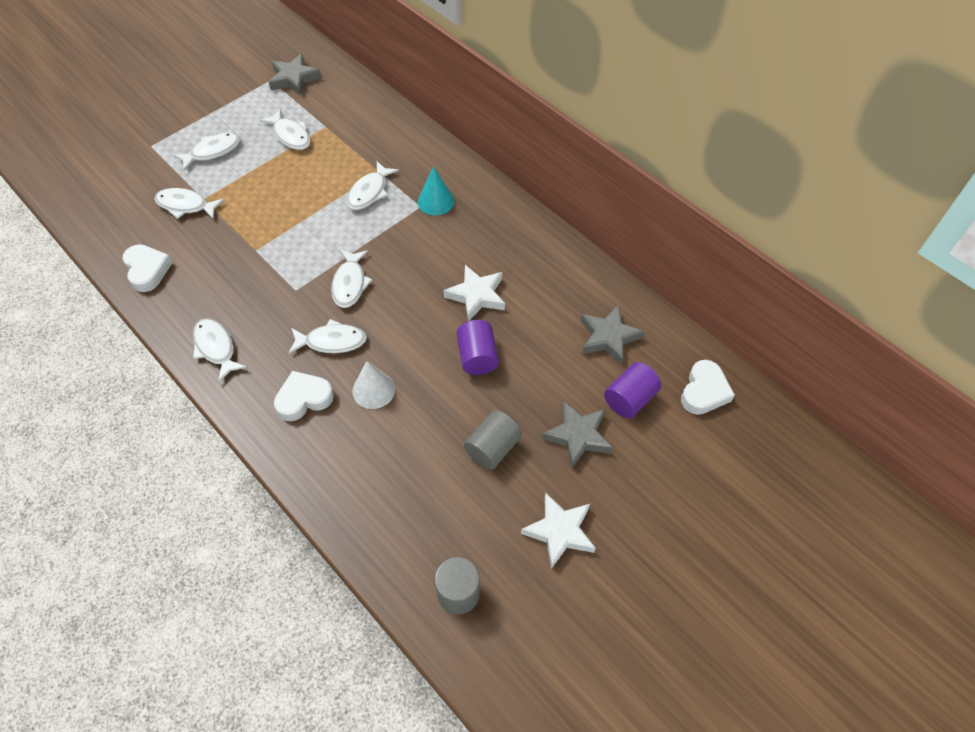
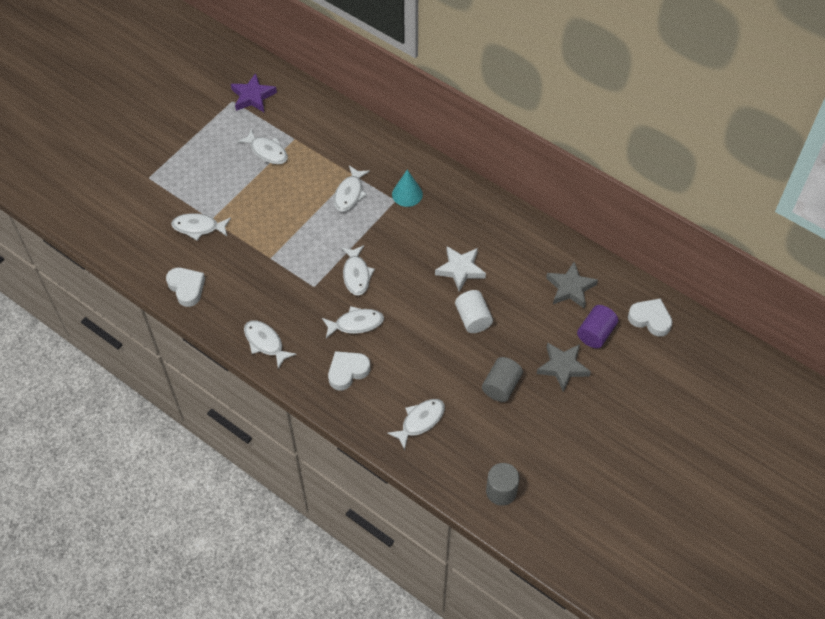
camera: 10 degrees left, 0 degrees up
white fish [174,133,240,171] -> white fish moved to [387,399,445,450]
grey star [269,54,321,96] -> purple star [231,73,277,112]
white cone [352,361,395,409] -> none
purple cylinder [456,320,499,375] -> white cylinder [455,290,493,333]
white star [521,492,596,569] -> none
white heart [681,360,735,415] -> white heart turned 75 degrees counterclockwise [628,298,672,336]

